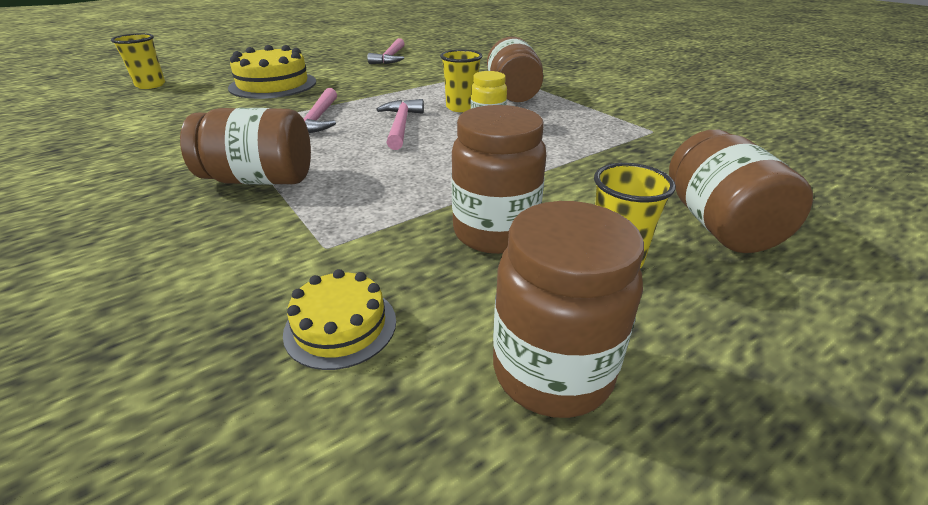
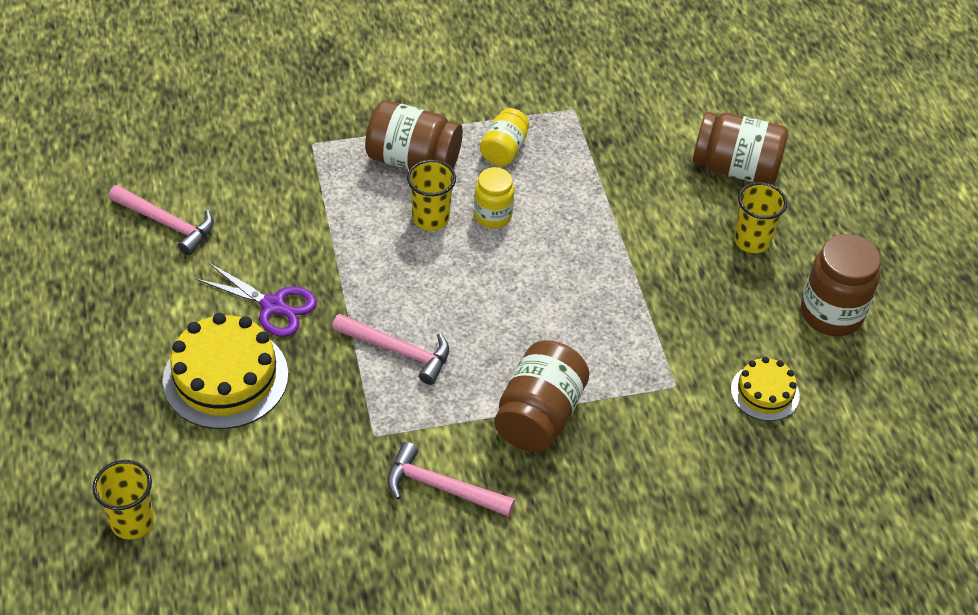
camera: 70 degrees left, 15 degrees up
pink hammer [376,99,424,150] -> pink hammer moved to [387,442,515,517]
brown jar [451,105,546,254] -> none
none -> purple scissors [196,263,317,337]
none -> yellow jar [480,108,529,166]

